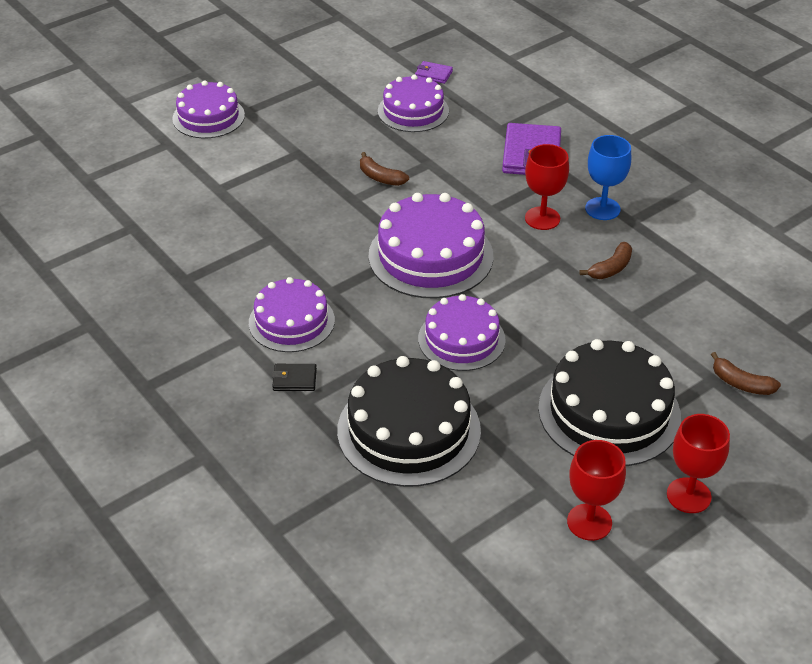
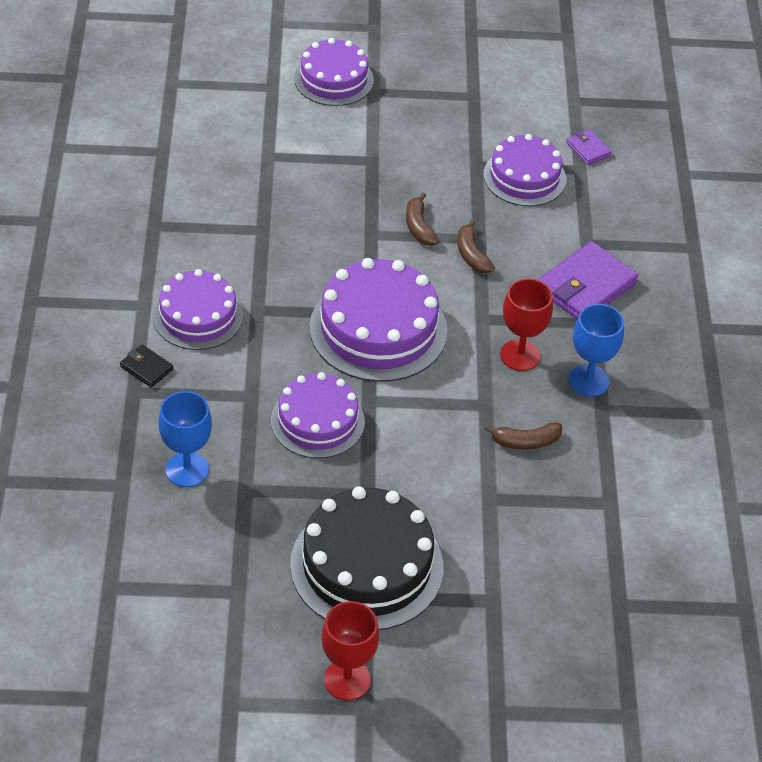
camera: 35 degrees right, 5 degrees up
black cake [337,356,481,487] -> blue goblet [158,391,212,487]
red goblet [567,440,626,541] -> none
brown banana [711,352,781,395] -> brown banana moved to [457,220,495,274]

